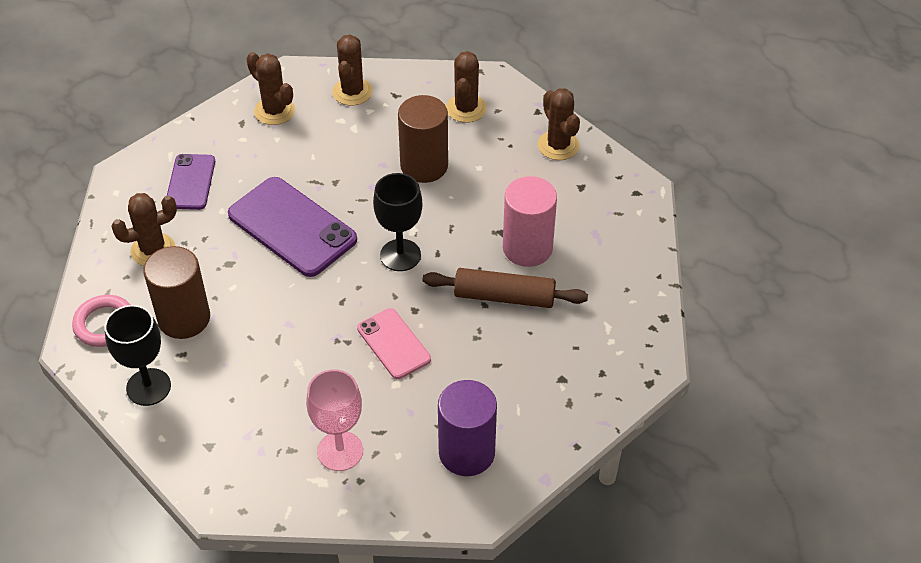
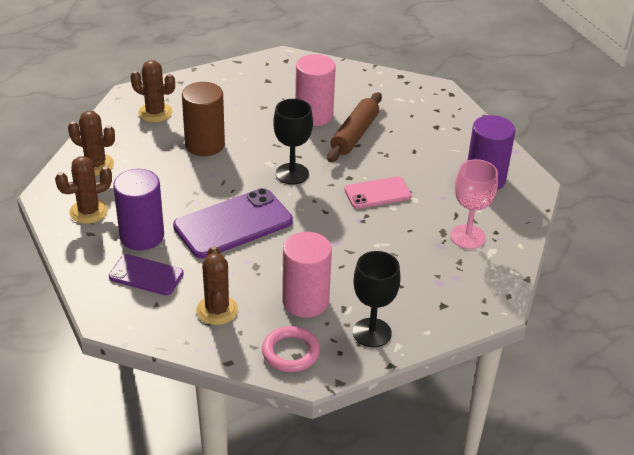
camera: 75 degrees left, 10 degrees down
brown cylinder [143,246,210,339] -> pink cylinder [282,232,332,318]
brown cactus [538,88,580,160] -> none
none -> purple cylinder [113,169,164,250]

